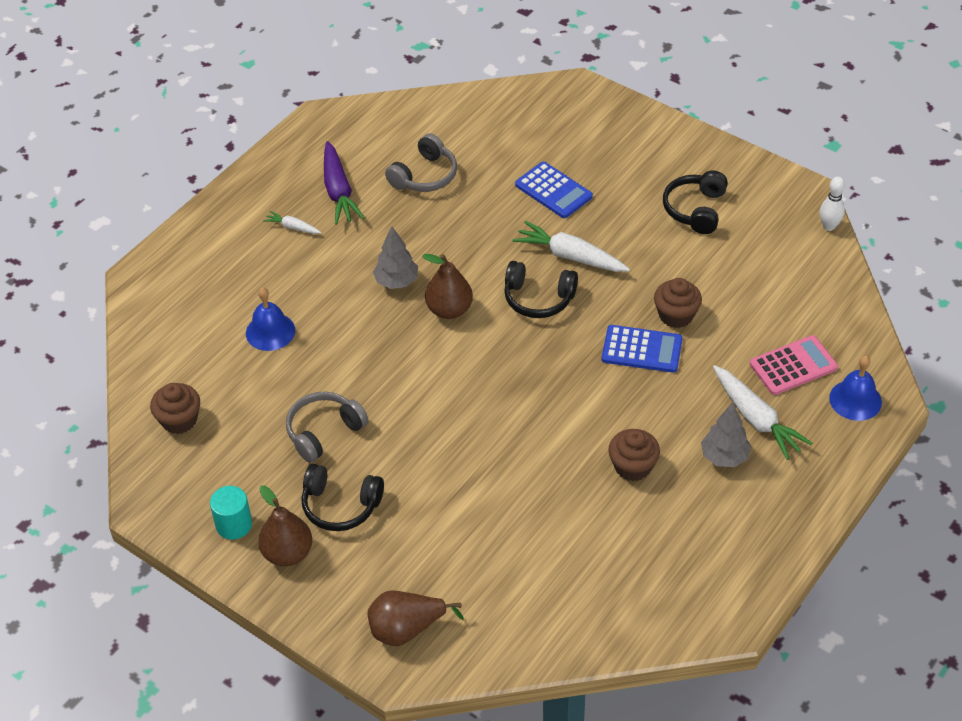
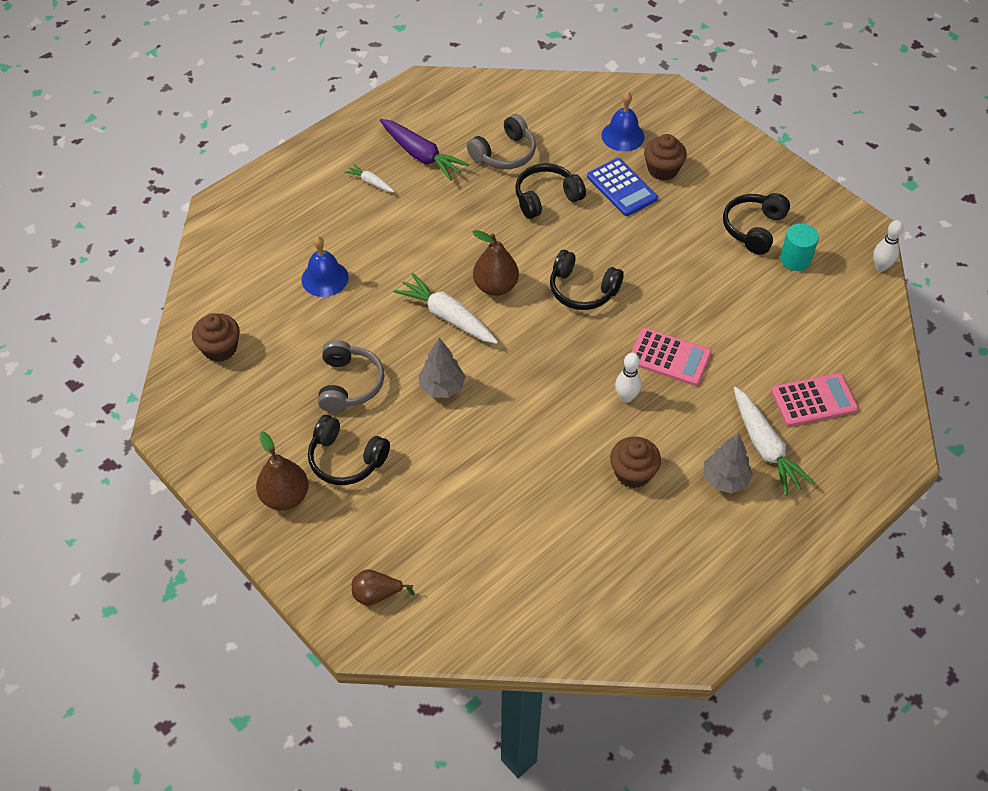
camera: 10 degrees right, 5 degrees up
turquoise cylinder [210,486,252,540] -> turquoise cylinder moved to [780,223,819,271]
grey headphones [286,392,369,463] -> grey headphones turned 120 degrees clockwise [318,340,384,412]
purple carrot [324,141,365,225] -> purple carrot turned 45 degrees counterclockwise [380,119,469,181]
brown pear [368,590,464,646] -> brown pear [352,569,415,606], size x0.66
grey tree [373,226,418,289] -> grey tree moved to [418,338,465,398]
white carrot [512,221,630,272] -> white carrot moved to [394,273,498,344]
blue calculator [601,325,683,373] -> pink calculator [631,328,711,386]
brown cupcake [654,278,702,328] -> brown cupcake moved to [644,134,687,181]
blue bell [829,356,882,421] -> blue bell moved to [601,92,645,151]
none -> black headphones [515,163,586,219]
none -> white bowling pin [615,353,641,403]

